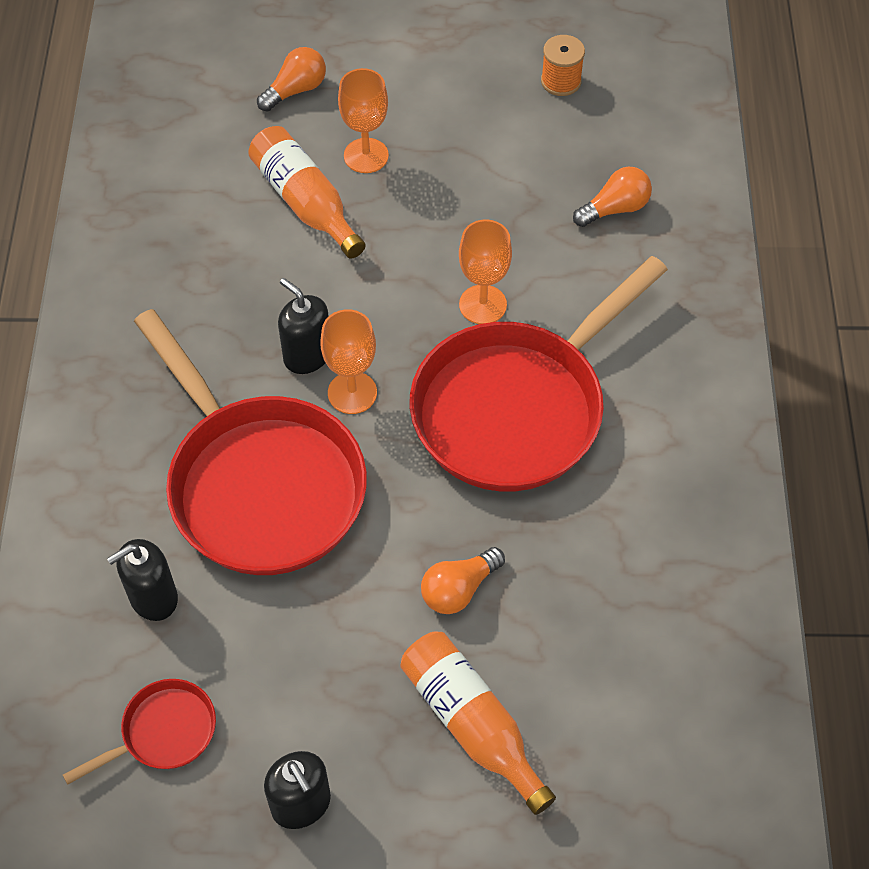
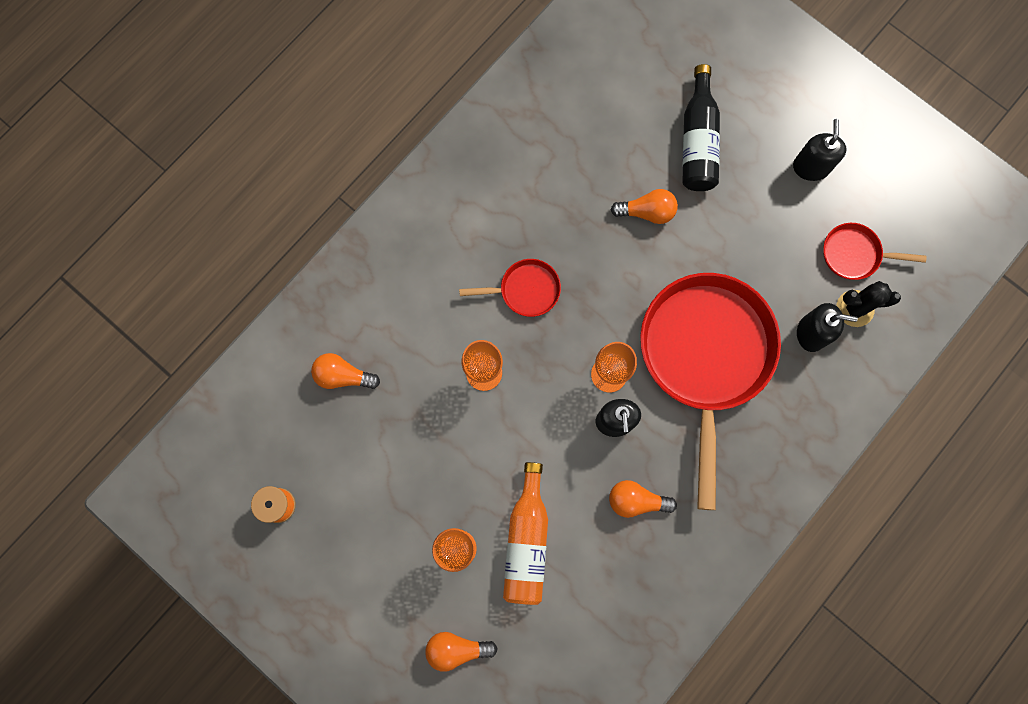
camera: 140 degrees left, 20 degrees up
orange bottle [400,632,556,815] -> black bottle [682,64,720,191]
red pan [410,256,668,491] -> red pan [459,259,561,317], size x0.44
none -> orange light bulb [609,480,677,518]
none -> black cactus [837,281,901,327]

